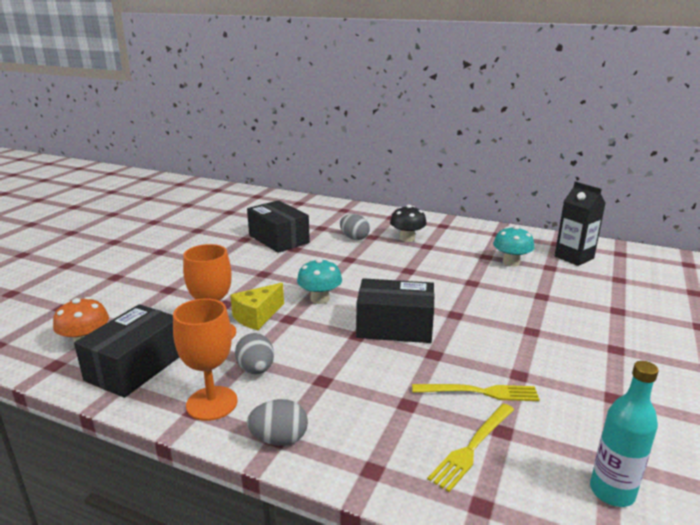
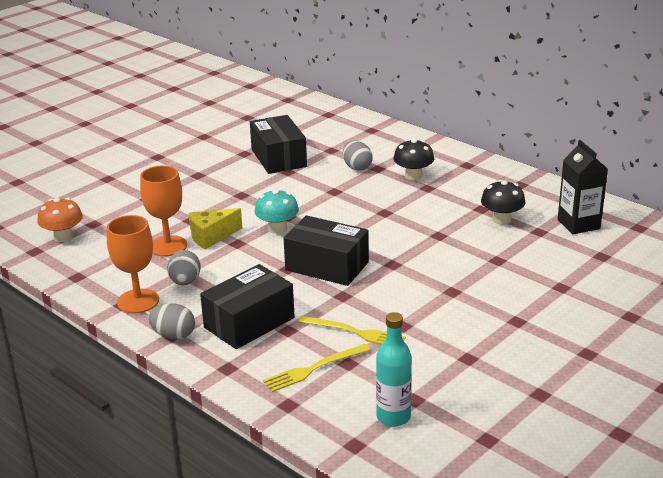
camera: 20 degrees right, 5 degrees up
black box [74,304,179,398] -> black box moved to [200,264,295,349]
turquoise mushroom [493,226,534,266] -> black mushroom [481,180,525,225]

